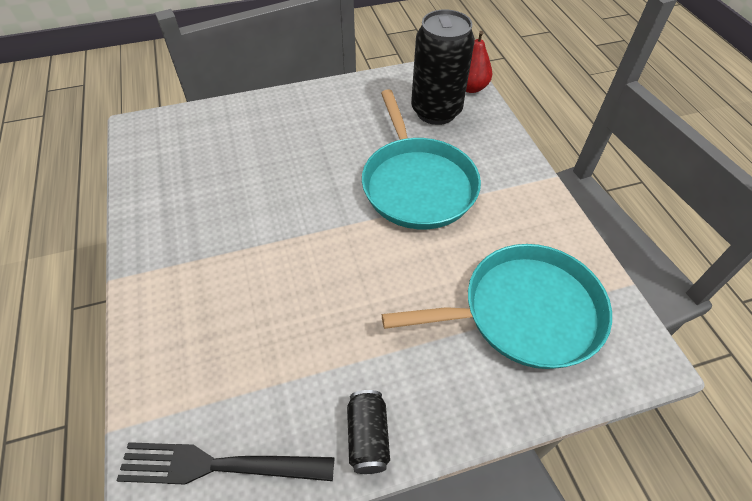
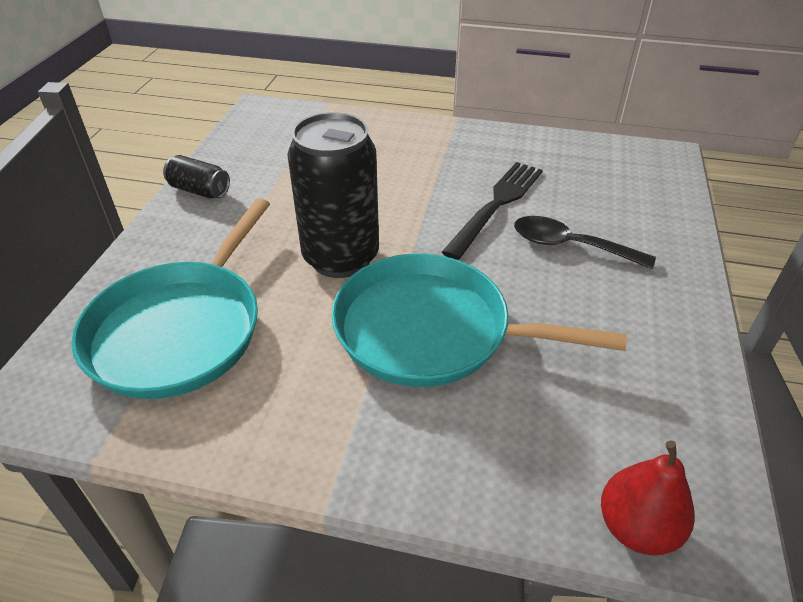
camera: 120 degrees right, 10 degrees down
black fork [117,442,335,485] -> black fork moved to [442,162,543,260]
black can [411,9,475,125] -> black can moved to [287,112,379,278]
none -> black spoon [514,216,656,269]

